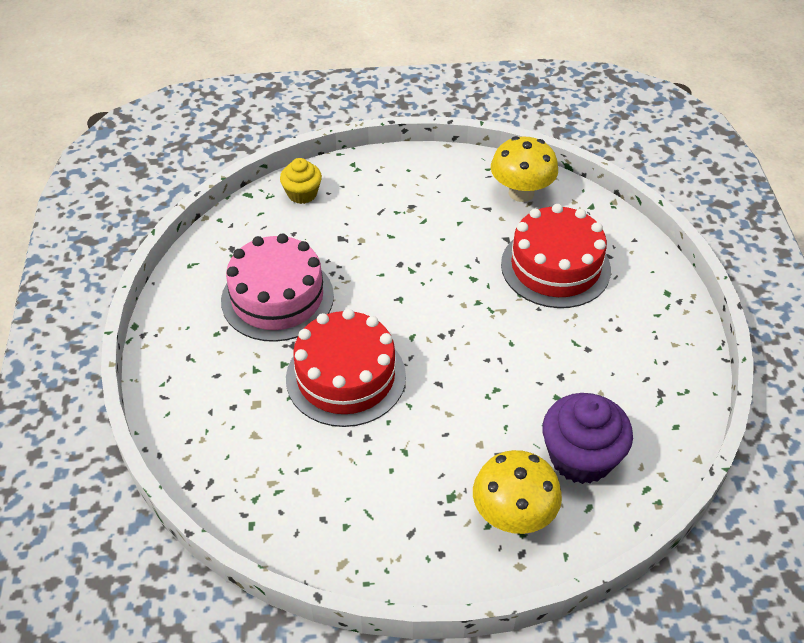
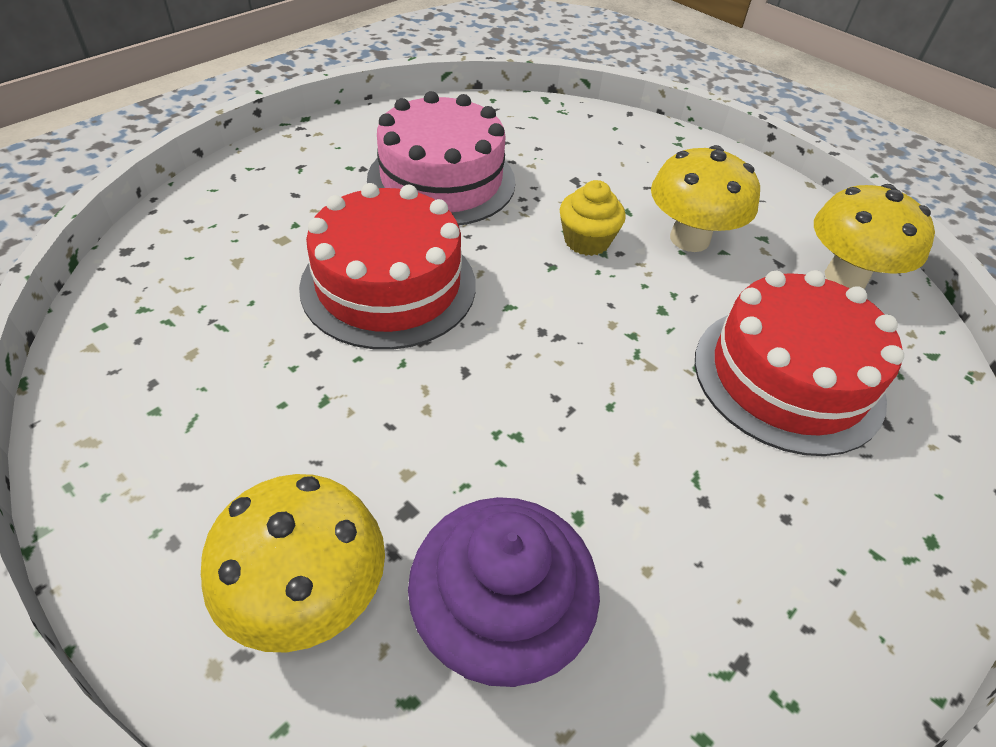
camera: 45 degrees right, 0 degrees up
yellow cupcake [280,158,322,204] -> yellow cupcake moved to [560,180,626,256]
none -> yellow mushroom [651,145,760,252]

